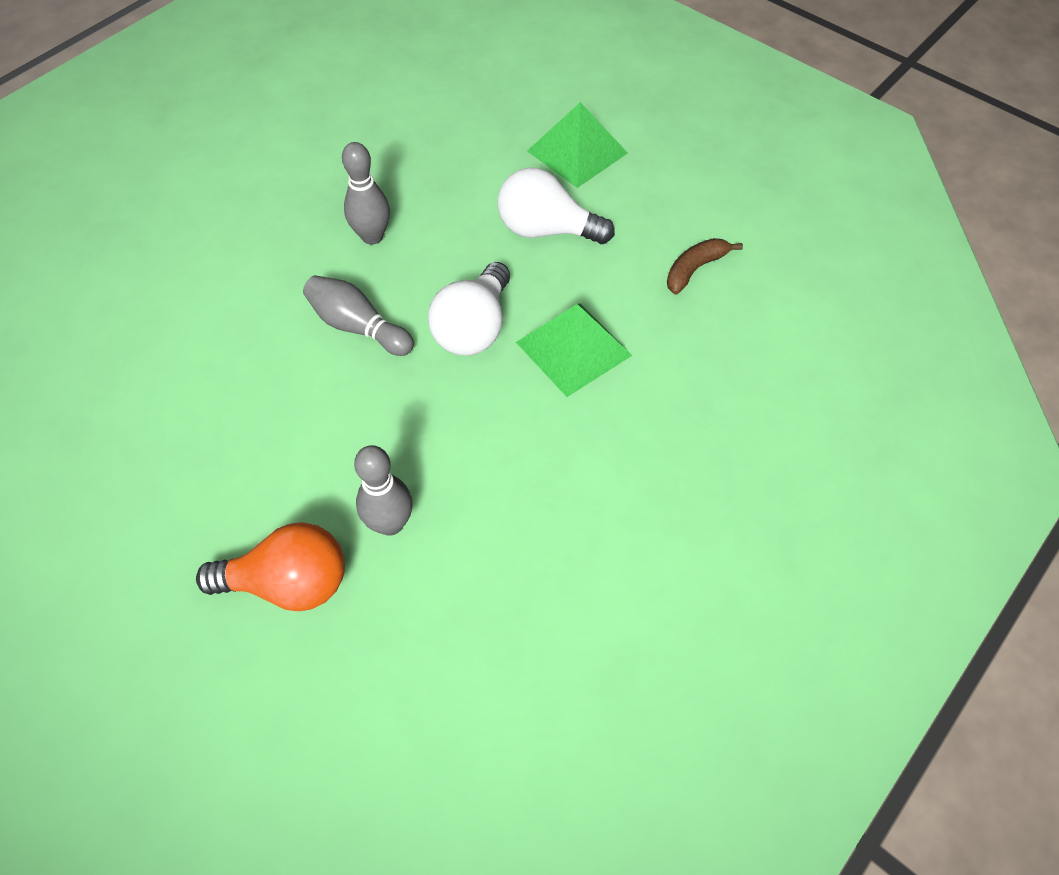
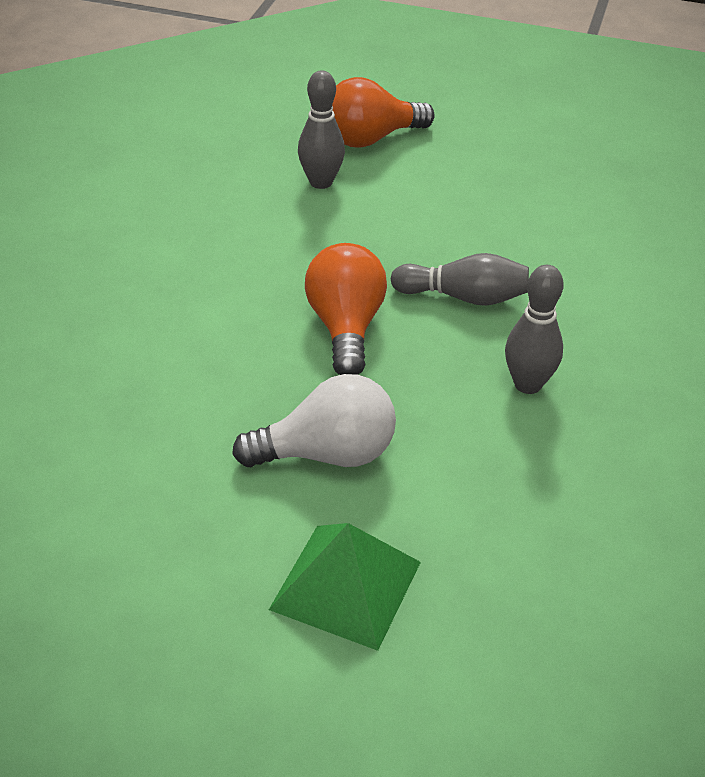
camera: 155 degrees right, 15 degrees down
white light bulb [428,262,510,355] -> orange light bulb [305,243,387,375]
green pyramid [516,303,633,397] -> none
brown banana [667,238,743,294] -> none

